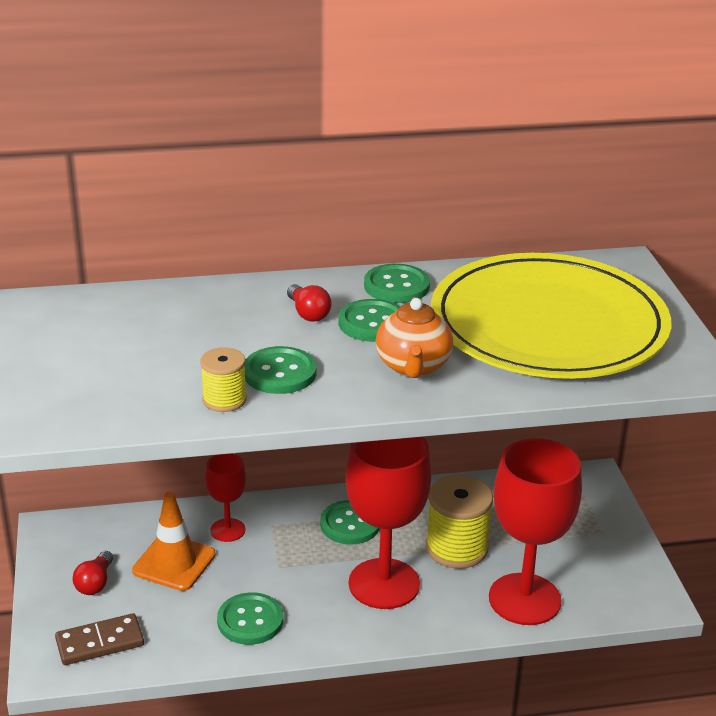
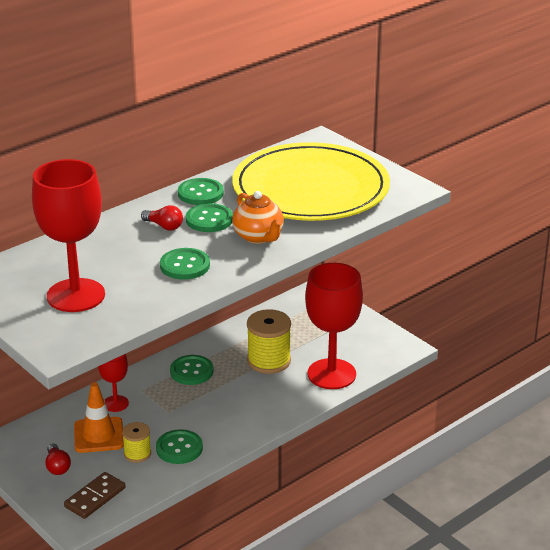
camera: 30 degrees left, 0 degrees up
yellow spool [200,347,247,412] -> yellow spool moved to [122,422,151,463]
red goblet [345,437,432,609] -> red goblet moved to [32,159,105,312]

